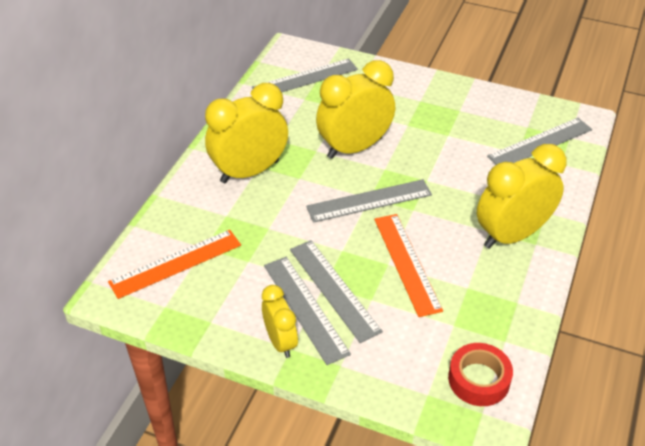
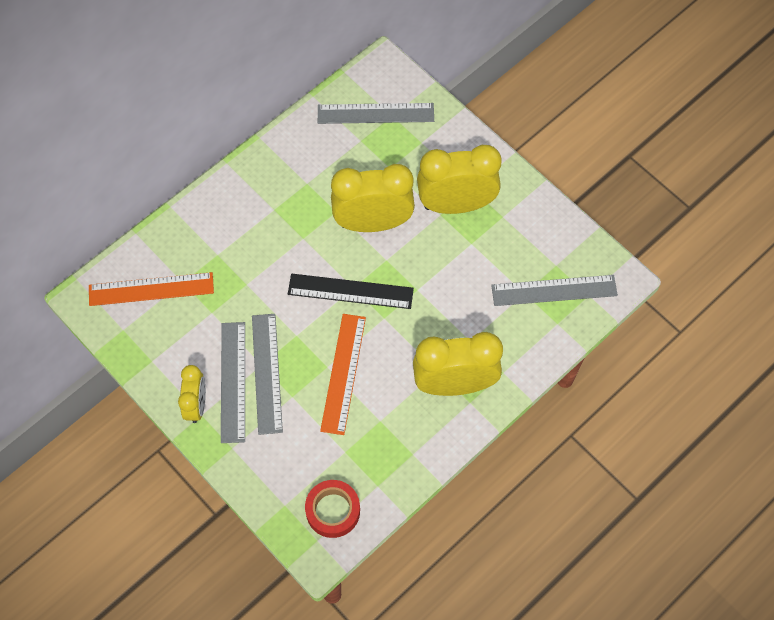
camera: 25 degrees right, 20 degrees up
yellow clock [205,83,288,183] -> yellow clock moved to [417,145,502,214]
grey ruler [306,179,432,223] -> black ruler [288,274,414,309]

